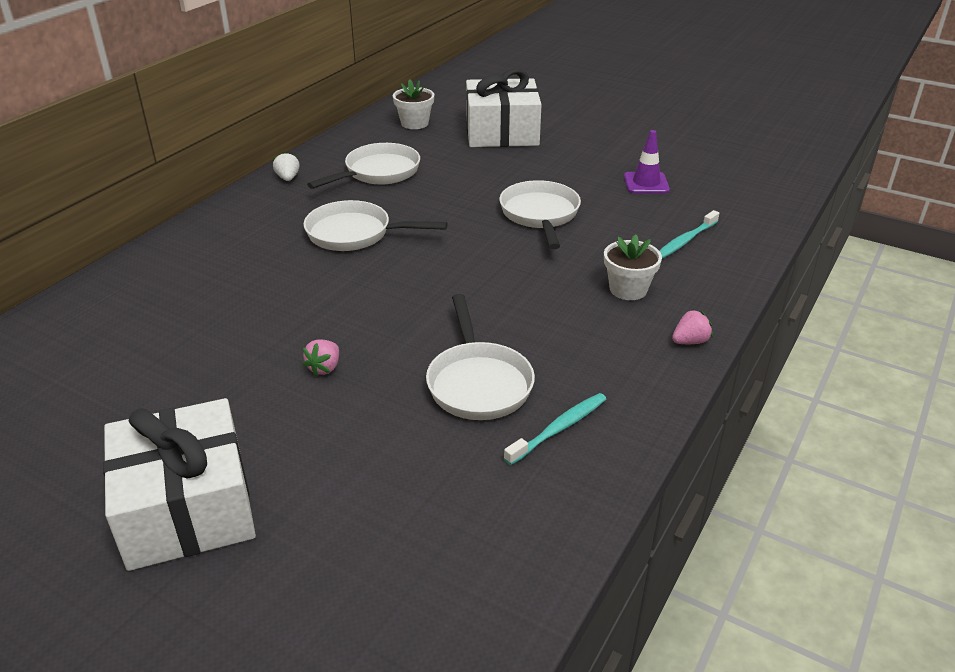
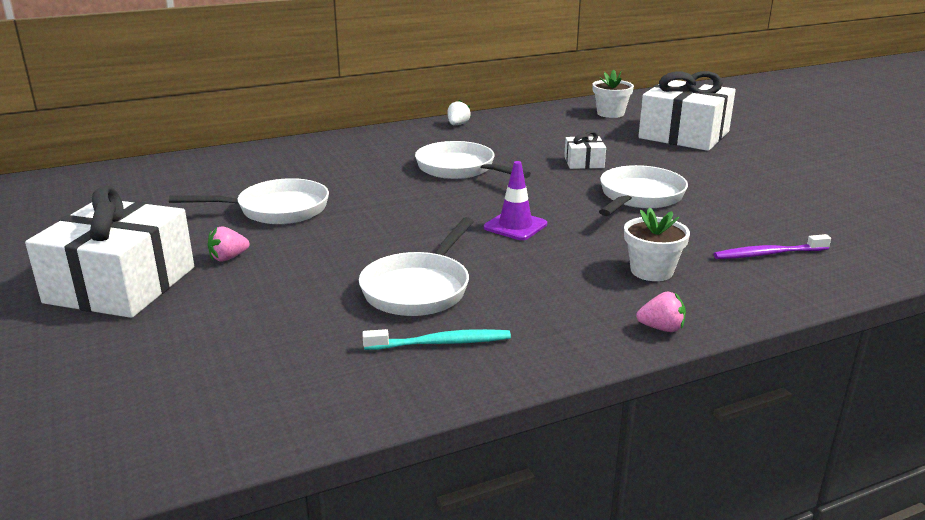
camera: 35 degrees right, 10 degrees down
pink strawberry [302,339,339,376] -> pink strawberry moved to [207,226,250,261]
white pan [307,143,420,189] -> white pan moved to [169,178,329,224]
purple traffic cone [624,130,670,193] -> purple traffic cone moved to [484,161,547,240]
turquoise toothbrush [659,210,719,259] -> purple toothbrush [713,234,831,259]
none -> white gift [564,131,606,169]

